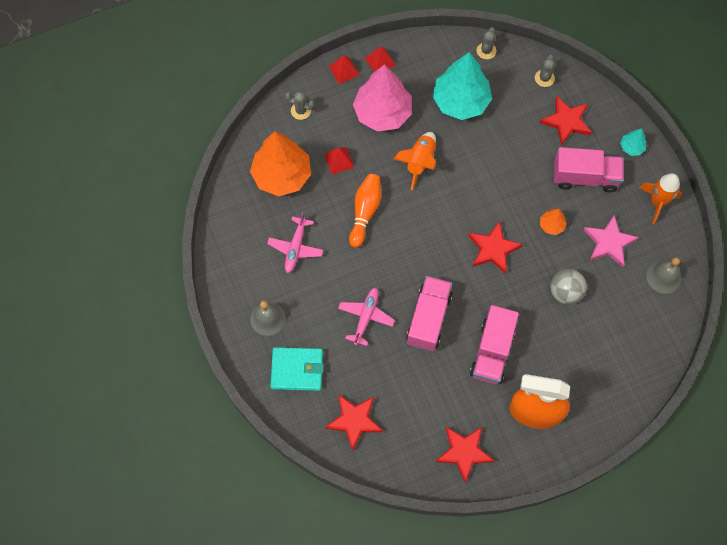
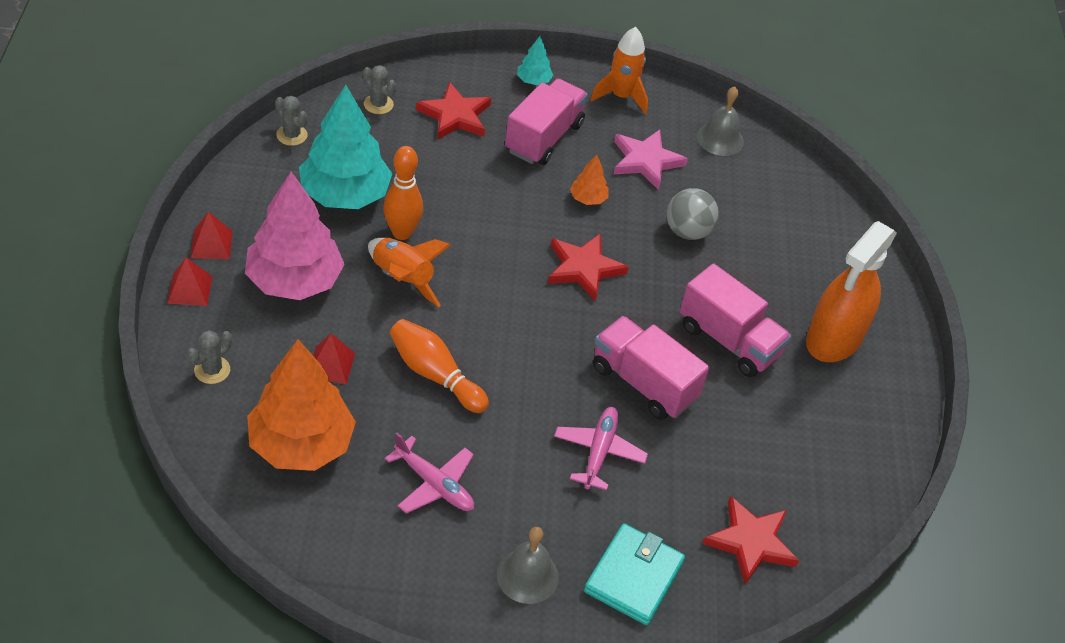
camera: 70 degrees left, 20 degrees down
pink plane [338,288,395,346] -> pink plane turned 60 degrees clockwise [554,407,648,490]
red star [435,427,495,483] -> none
none -> orange bowling pin [383,146,423,240]

